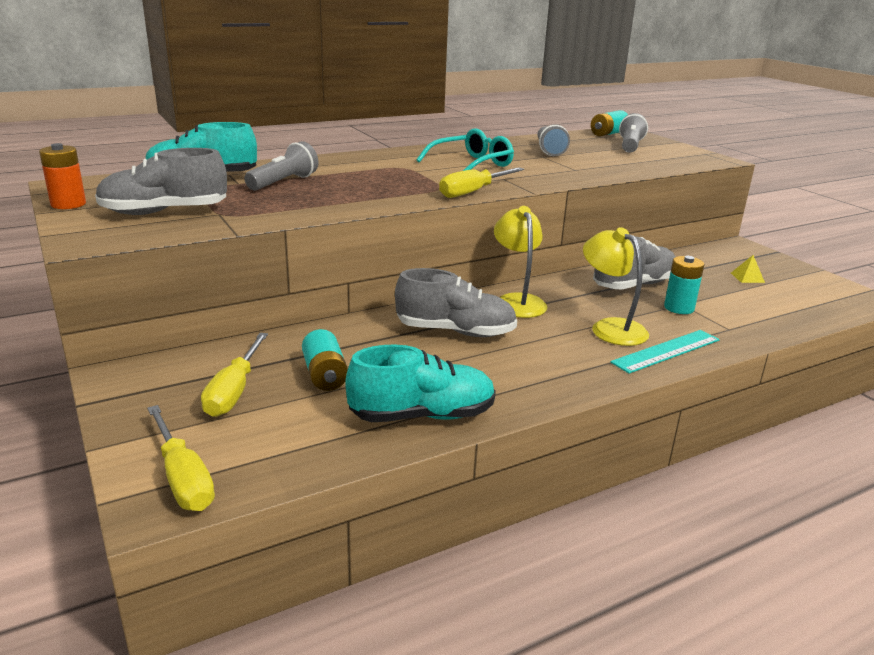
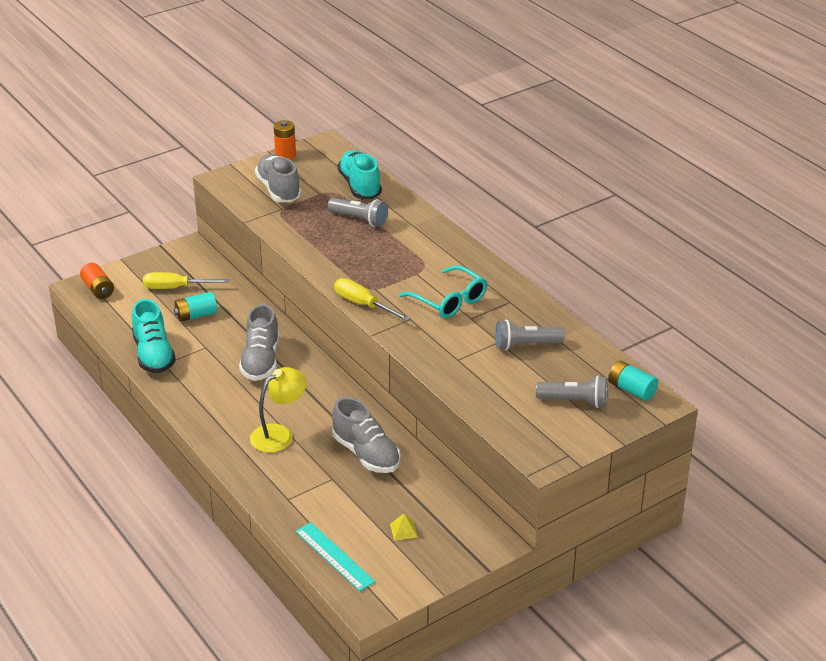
camera: 85 degrees right, 10 degrees up
yellow screwdriver [147,405,215,511] -> orange battery [80,263,114,299]
yellow lamp [494,206,547,318] -> none
turquoise ruler [610,330,720,374] -> turquoise ruler moved to [295,522,376,591]
turquoise battery [664,256,705,314] -> none

